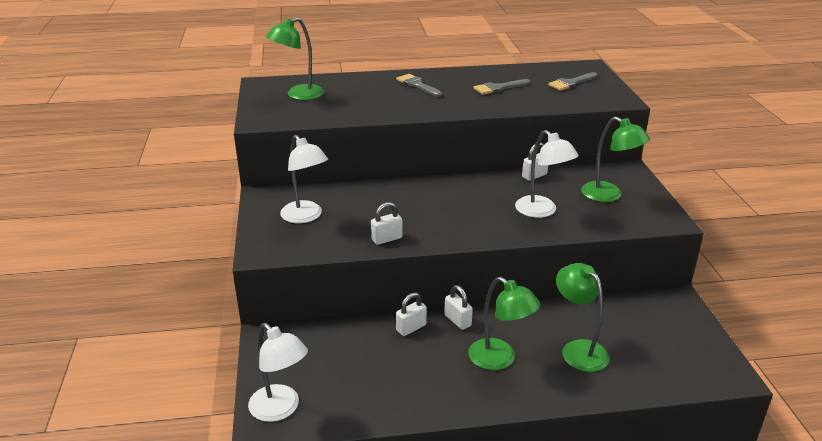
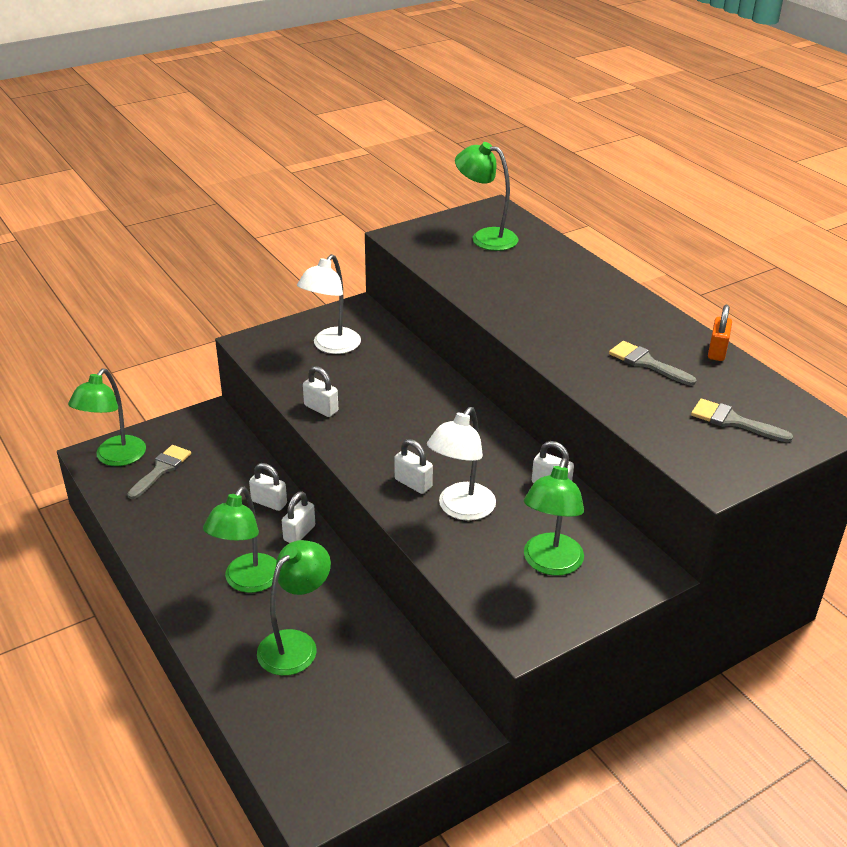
camera: 65 degrees right, 5 degrees up
white lamp [248,323,308,422] -> green lamp [68,369,146,466]
grey brush [396,74,442,97] -> grey brush moved to [127,445,191,499]
none -> white padlock [394,439,433,494]
none -> orange padlock [708,305,732,361]

